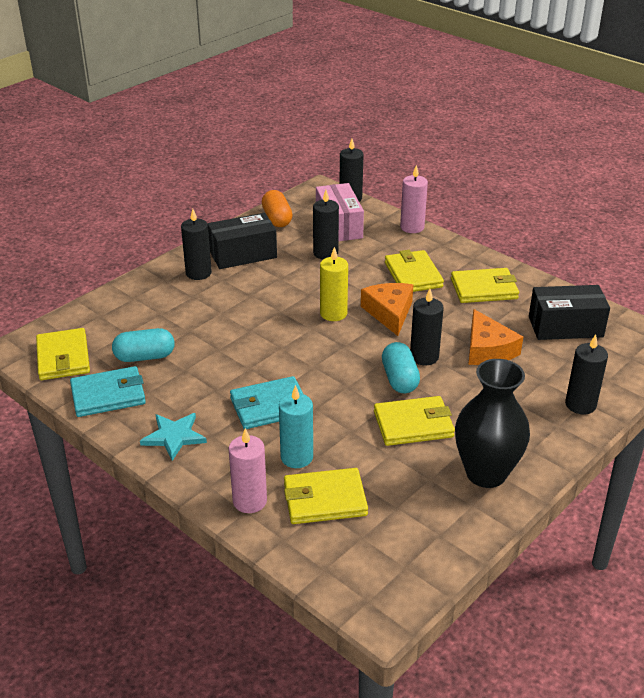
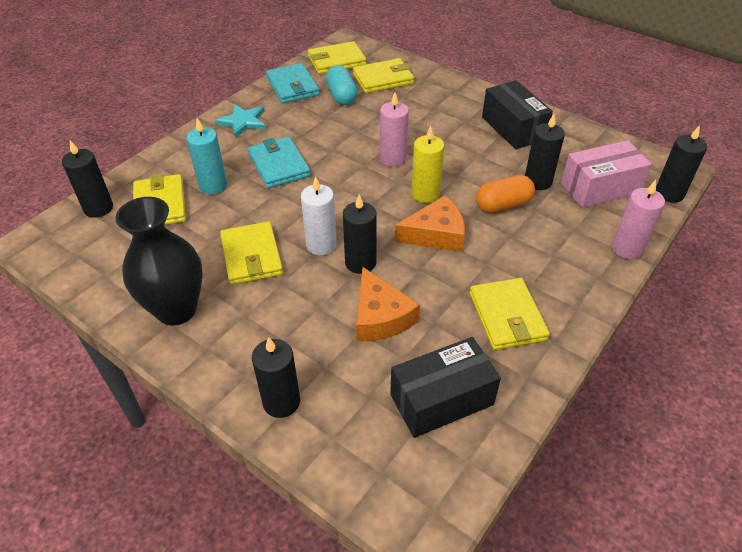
camera: 85 degrees right, 10 degrees up
black candle [181,209,212,280] -> black candle moved to [62,140,113,218]
pink candle [229,428,267,513] -> pink candle moved to [380,92,409,167]
orange capsule [262,190,293,227] -> orange capsule moved to [476,175,535,213]
turquoise capsule [382,342,420,393] -> white candle [301,176,337,255]
yellow wallet [385,250,444,292] -> yellow wallet moved to [353,58,414,93]
orange cheese [468,309,523,365] -> orange cheese turned 90 degrees counterclockwise [356,267,420,341]
black box [529,285,610,340] -> black box turned 75 degrees clockwise [390,337,501,438]

